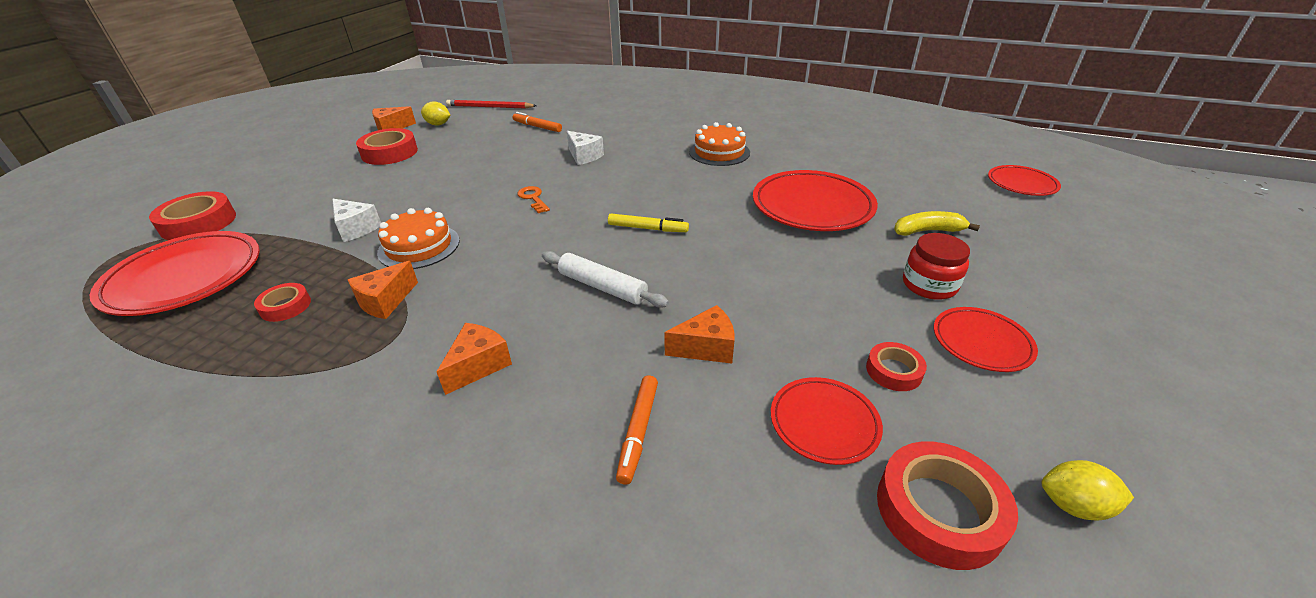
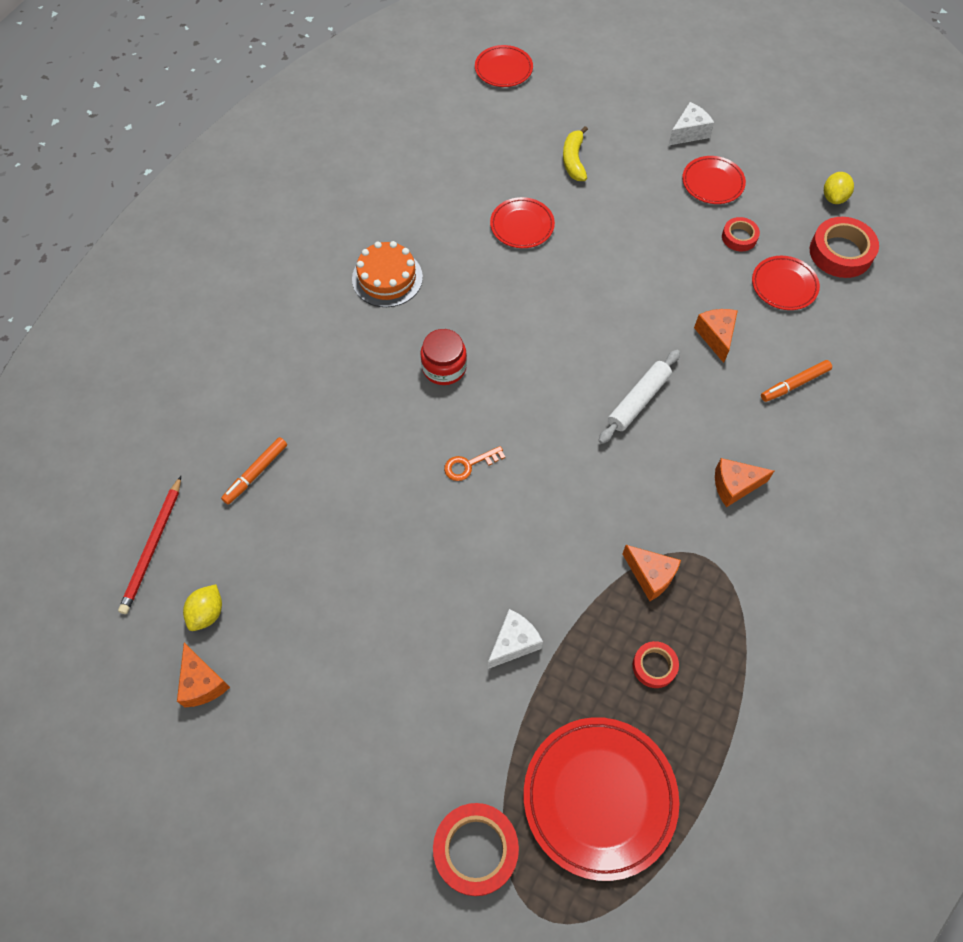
camera: 85 degrees left, 25 degrees up
red tape [356,128,418,165] -> none
orange cake [377,208,460,269] -> none
orange cheese [437,323,512,395] -> orange cheese turned 45 degrees counterclockwise [715,458,774,507]
white cheese [567,131,604,165] -> white cheese moved to [668,102,714,146]
yellow marker [608,214,689,232] -> none
orange marker [616,375,658,485] -> orange marker turned 135 degrees clockwise [761,360,832,402]
red plate [753,170,878,231] -> red plate [490,197,555,248], size x0.56
red jar [903,233,970,300] -> red jar moved to [420,329,467,385]

